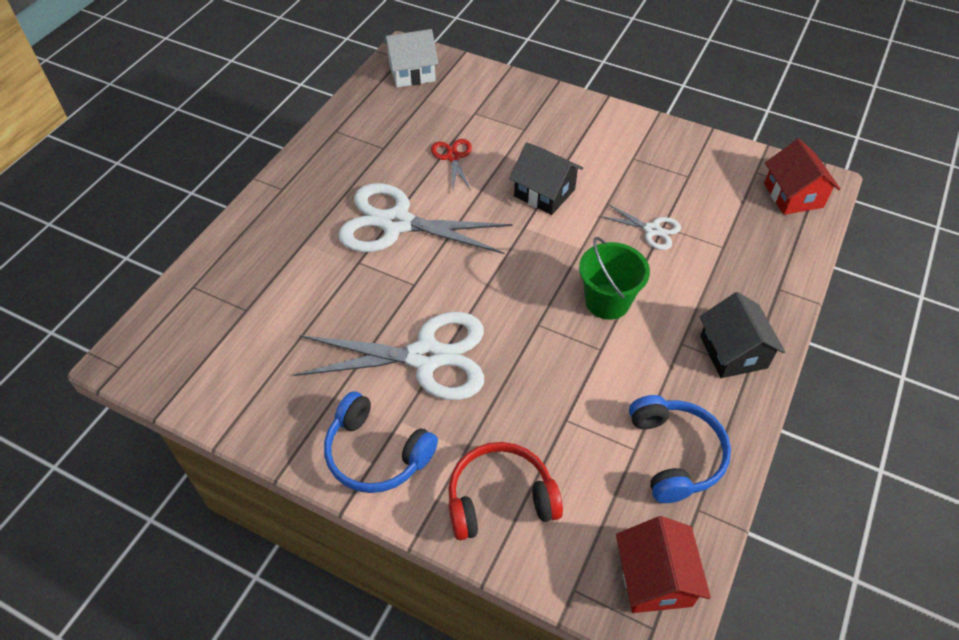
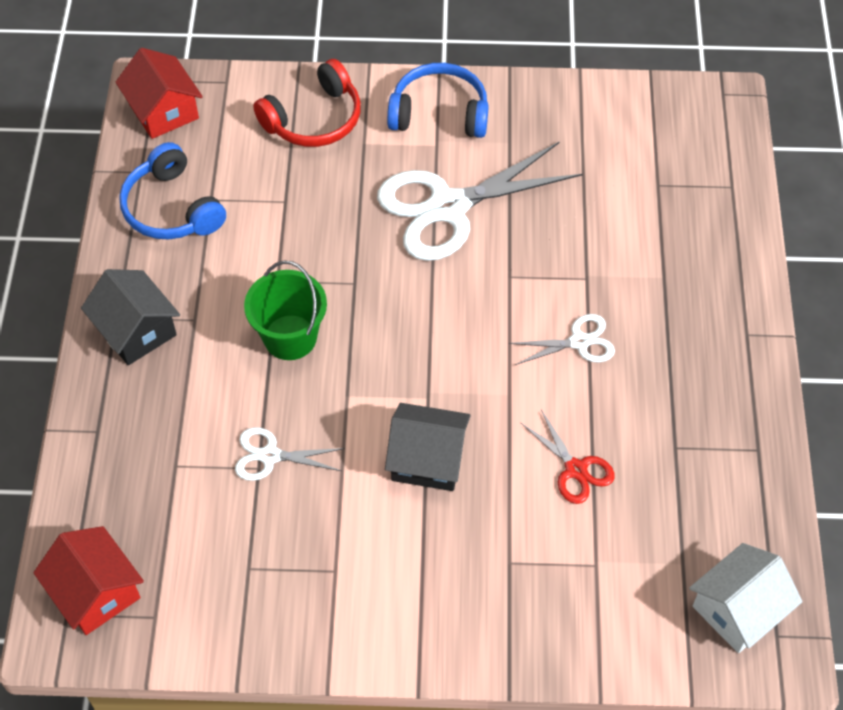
camera: 155 degrees right, 5 degrees up
white scissors [338,183,512,254] -> white scissors [508,314,615,365], size x0.48

